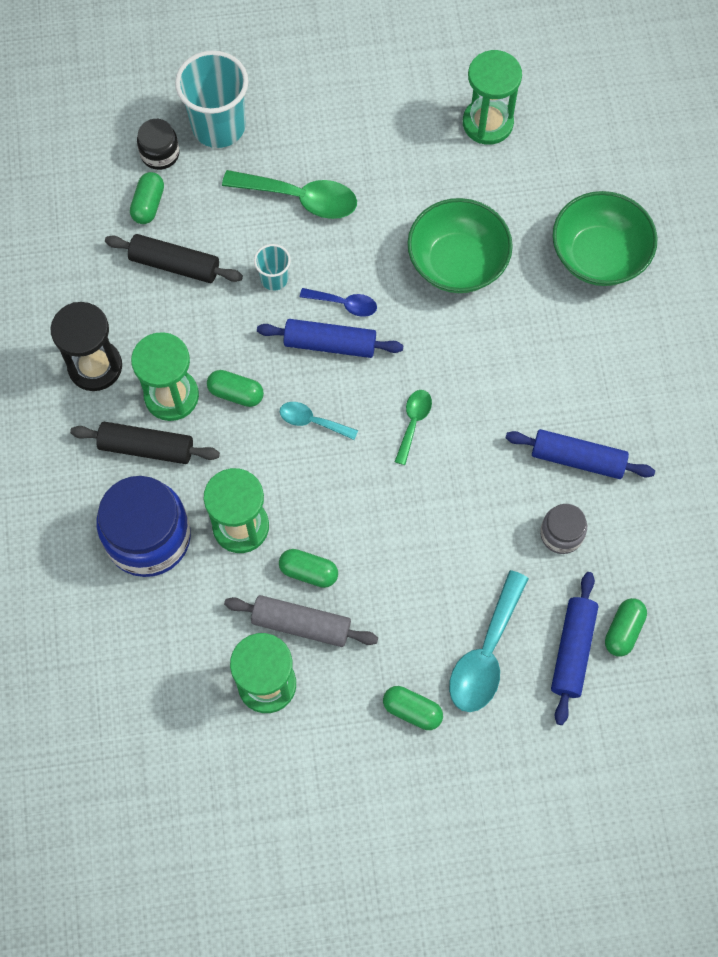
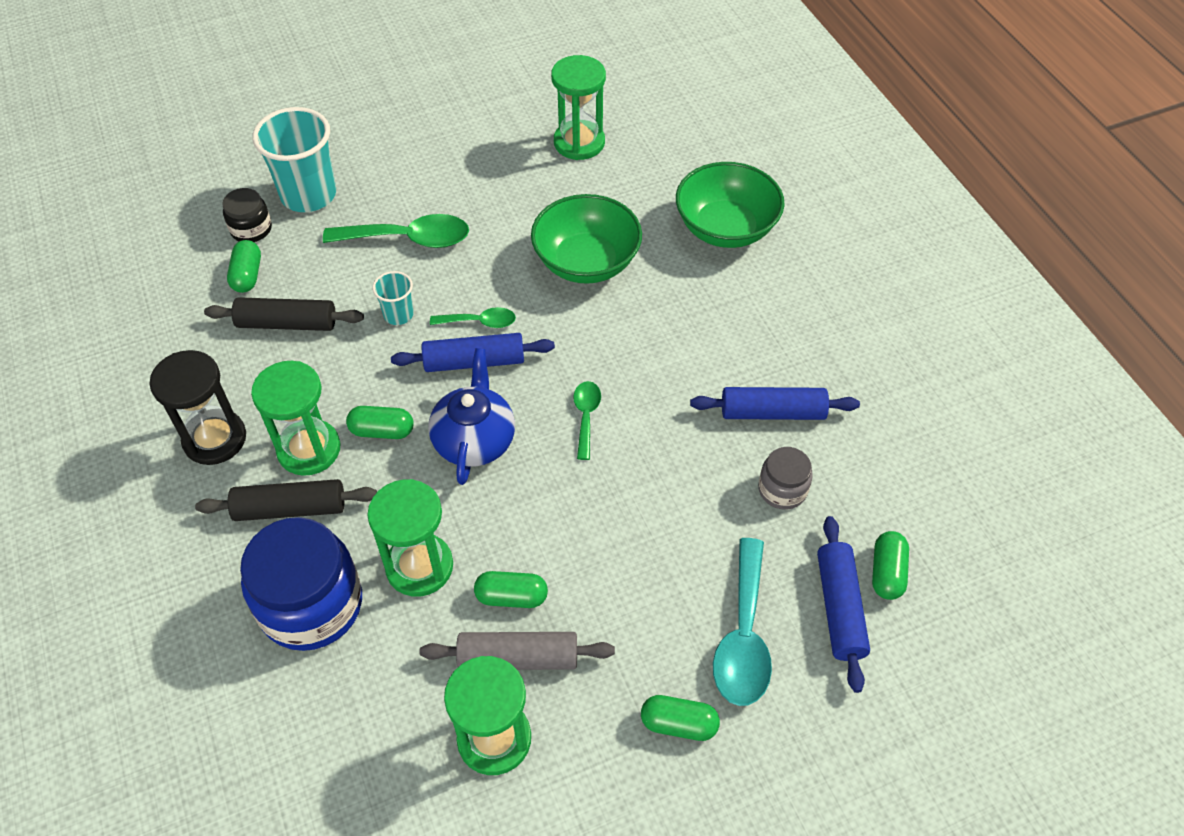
camera: 15 degrees left, 15 degrees down
turquoise spoon [280,402,358,440] -> blue teapot [428,348,515,485]
blue spoon [300,288,377,317] -> green spoon [430,307,516,328]

